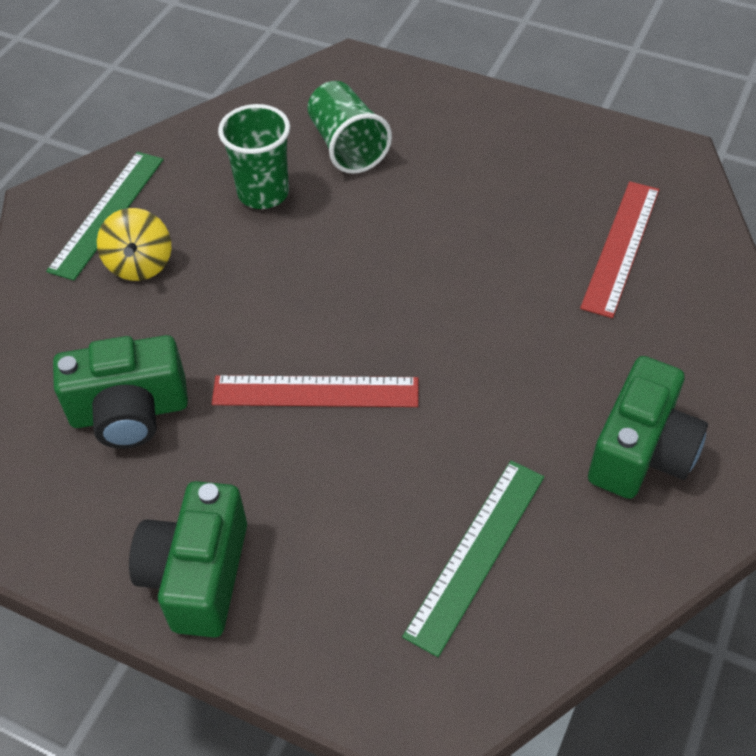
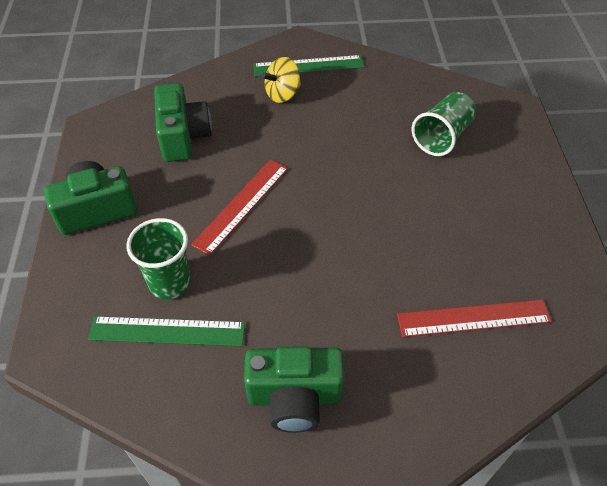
camera: 60 degrees right, 0 degrees up
green camera [53,335,188,449] -> green camera turned 150 degrees counterclockwise [154,83,212,162]
red ruler [212,375,418,407] -> red ruler turned 60 degrees clockwise [191,160,288,255]
green cup [218,104,290,209] -> green cup moved to [126,218,191,299]

